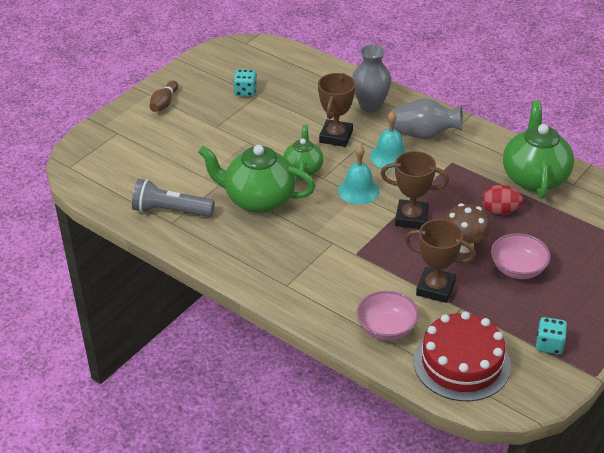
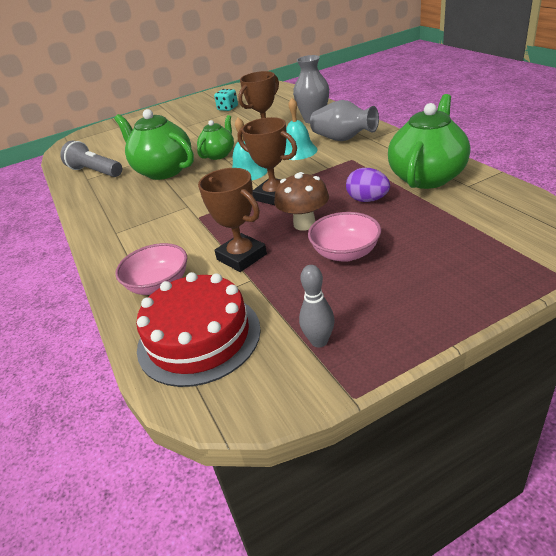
camera: 30 degrees right, 5 degrees down
brown bowling pin [150,81,178,112] -> none
red egg [482,185,523,215] -> purple egg [346,168,390,202]
turquoise dice [536,317,567,355] -> grey bowling pin [299,265,335,348]

